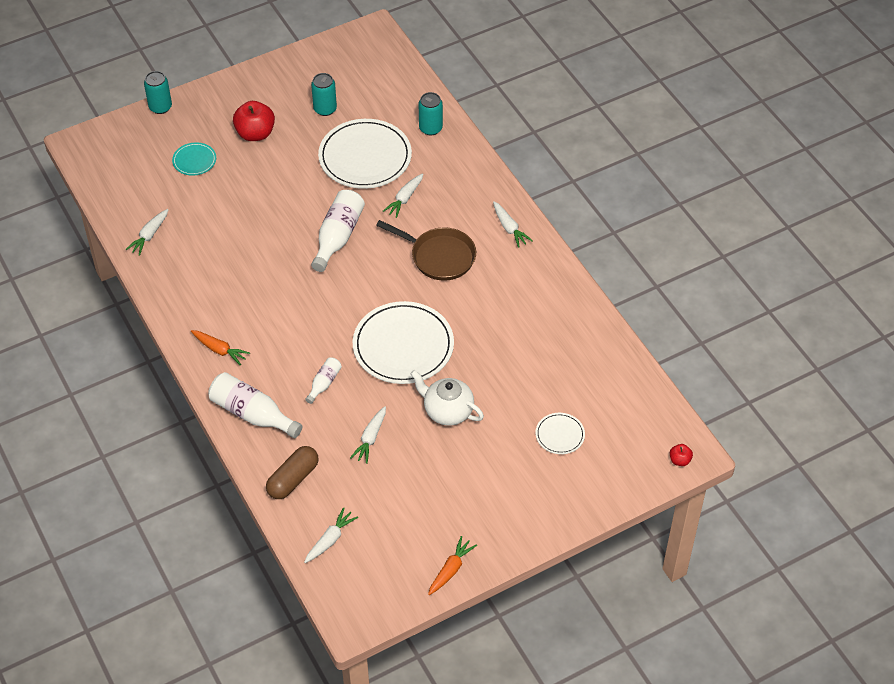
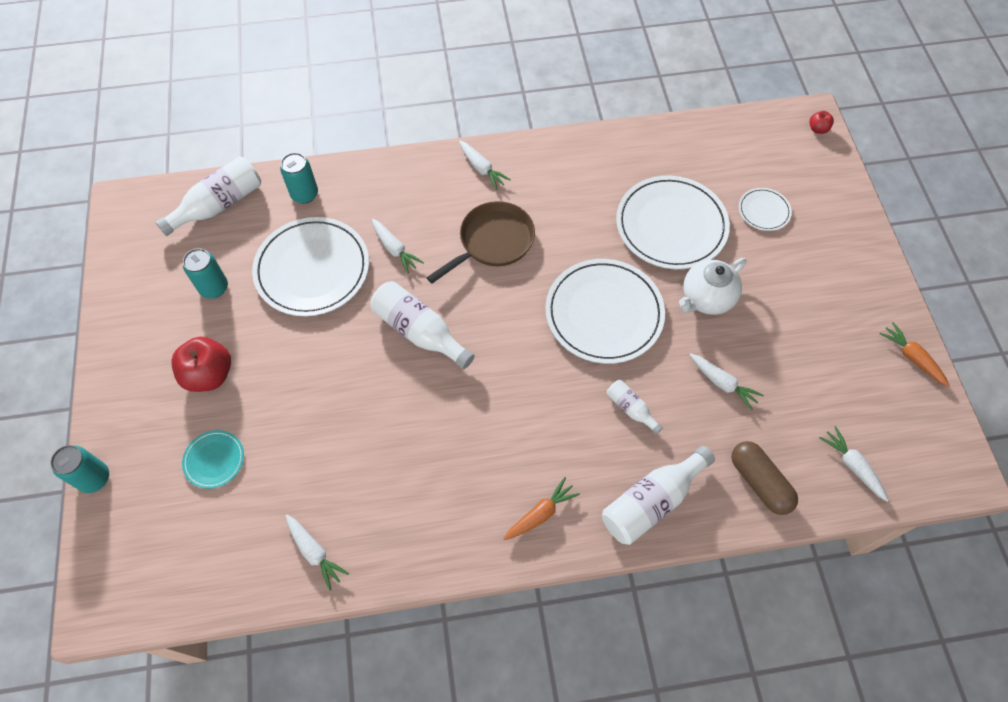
camera: 70 degrees left, 10 degrees up
white carrot [493,201,533,248] -> white carrot turned 60 degrees clockwise [459,140,511,190]
none -> white bottle [155,156,261,236]
none -> white plate [616,176,730,269]

